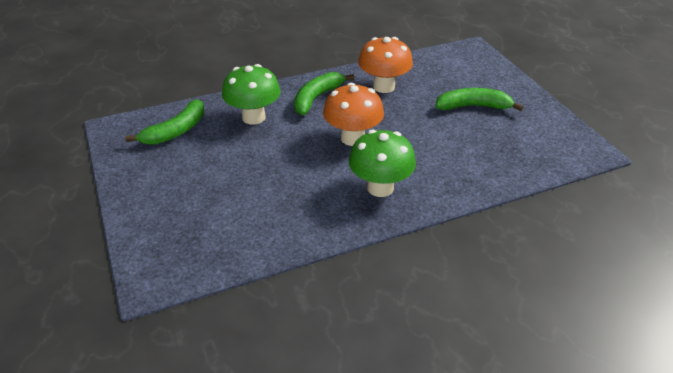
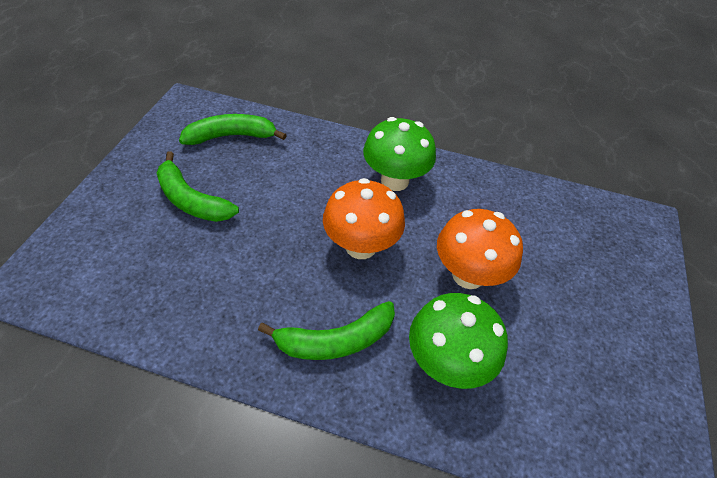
camera: 145 degrees left, 10 degrees up
green banana [125,99,204,145] -> green banana moved to [179,114,287,145]
orange mushroom [358,37,413,93] -> orange mushroom moved to [437,209,523,289]

